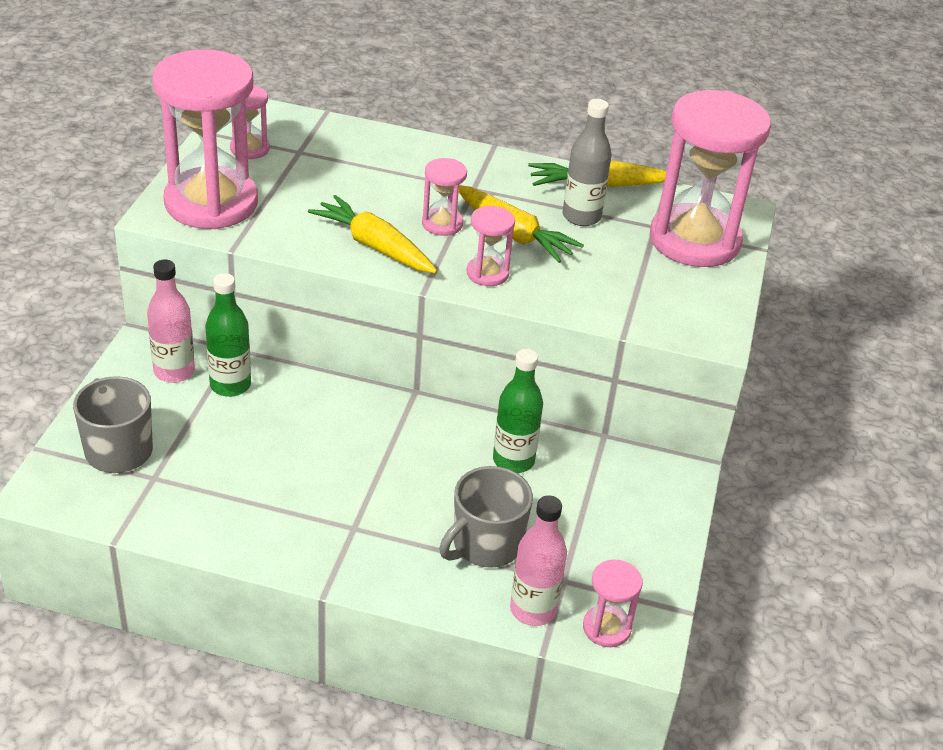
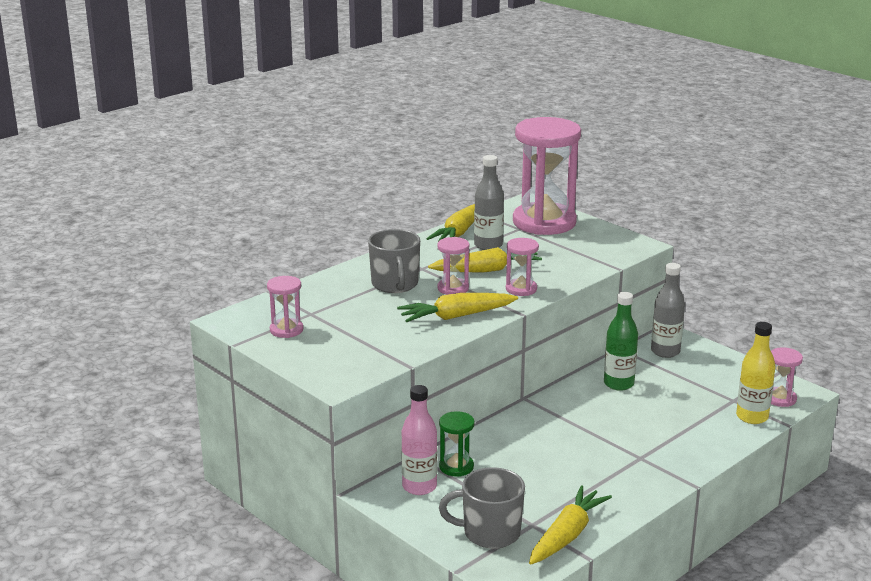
camera: 55 degrees left, 15 degrees down
pink hourglass [152,49,258,229] -> none
green bottle [205,273,251,397] -> green hourglass [439,411,475,477]
grey mug [439,466,533,568] -> grey mug moved to [368,229,420,293]
pink bottle [510,495,567,626] -> yellow bottle [736,322,775,424]
none -> yellow carrot [529,485,612,565]
none -> grey bottle [651,263,685,358]

